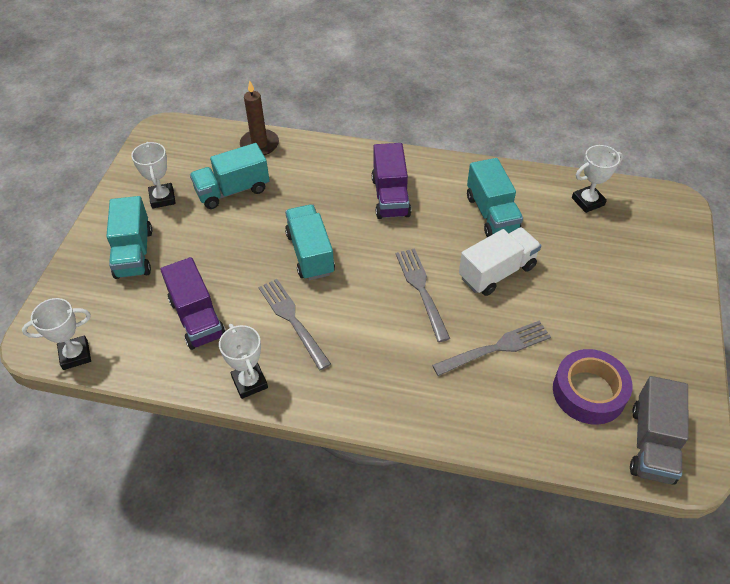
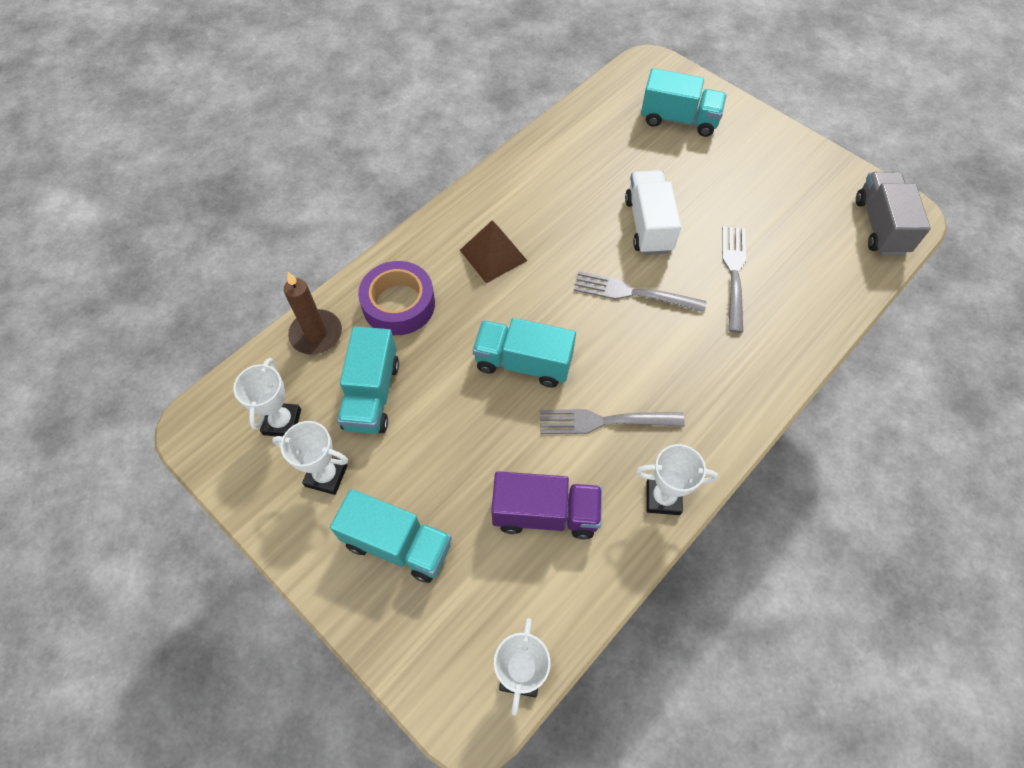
camera: 60 degrees left, 10 degrees up
purple truck [372,143,411,219] -> brown pyramid [460,220,527,283]
turquoise truck [467,158,523,237] -> turquoise truck moved to [641,68,726,137]
purple tape [553,349,632,425] -> purple tape moved to [358,261,435,335]
white trophy [572,145,623,213] -> white trophy moved to [233,358,301,436]
grey truck [630,376,689,485] -> grey truck turned 135 degrees counterclockwise [856,172,931,255]

